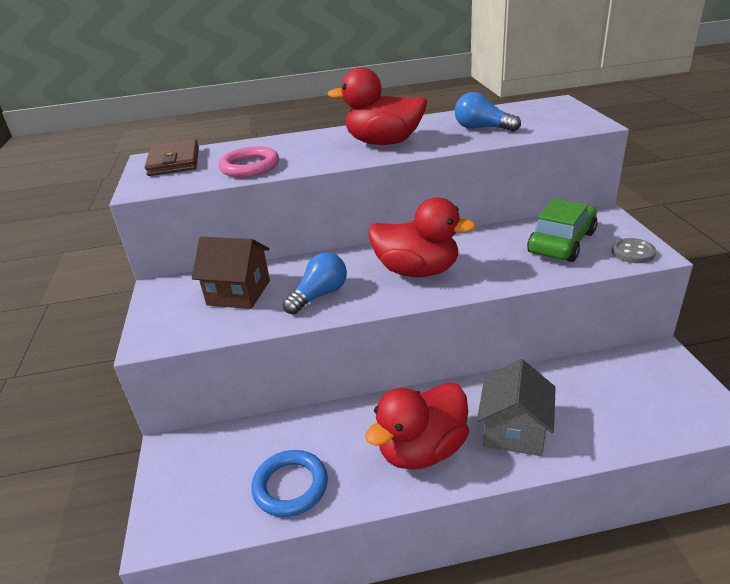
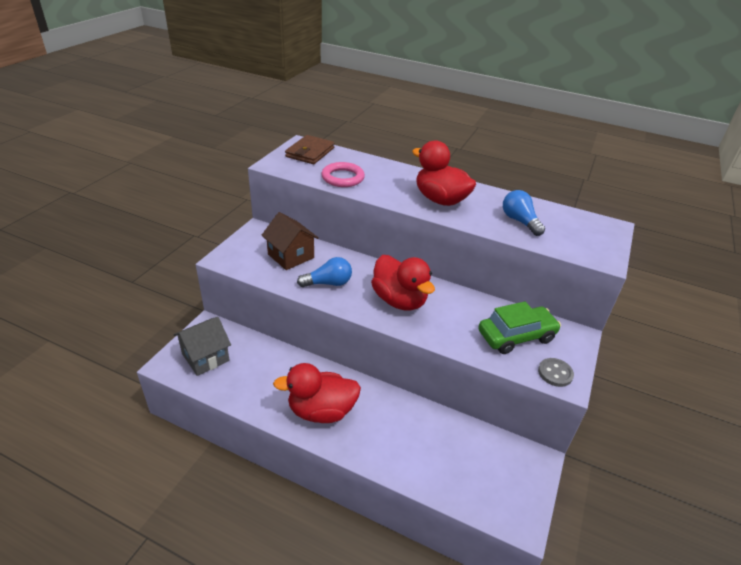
camera: 30 degrees right, 5 degrees up
blue ring [251,450,328,517] -> none
grey house [477,359,556,456] -> grey house moved to [174,317,231,376]

